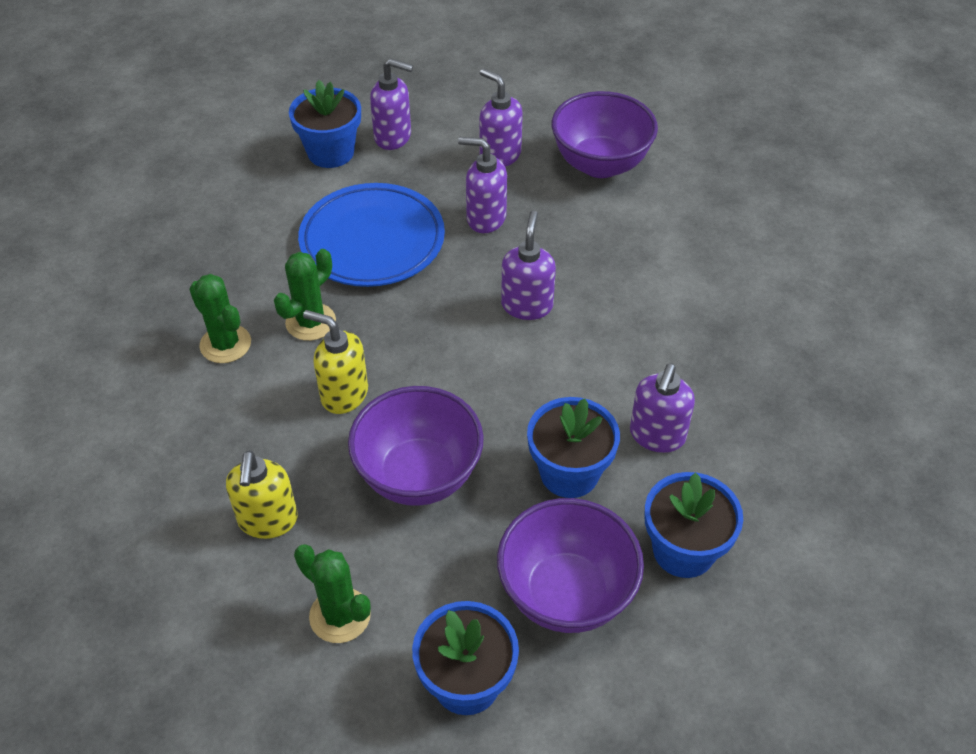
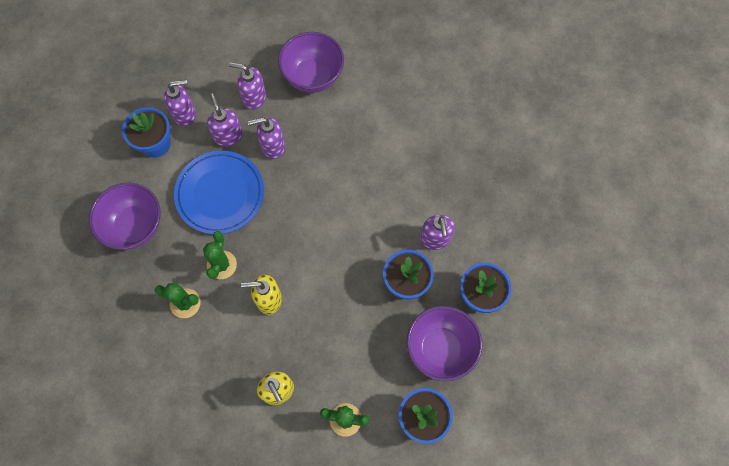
camera: 30 degrees left, 20 degrees up
purple bowl [348,386,484,506] -> purple bowl moved to [89,183,160,250]
purple soap dispenser [501,210,556,320] -> purple soap dispenser moved to [207,93,243,147]

